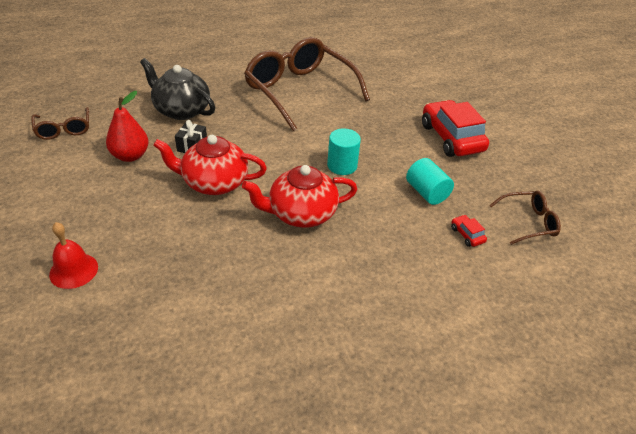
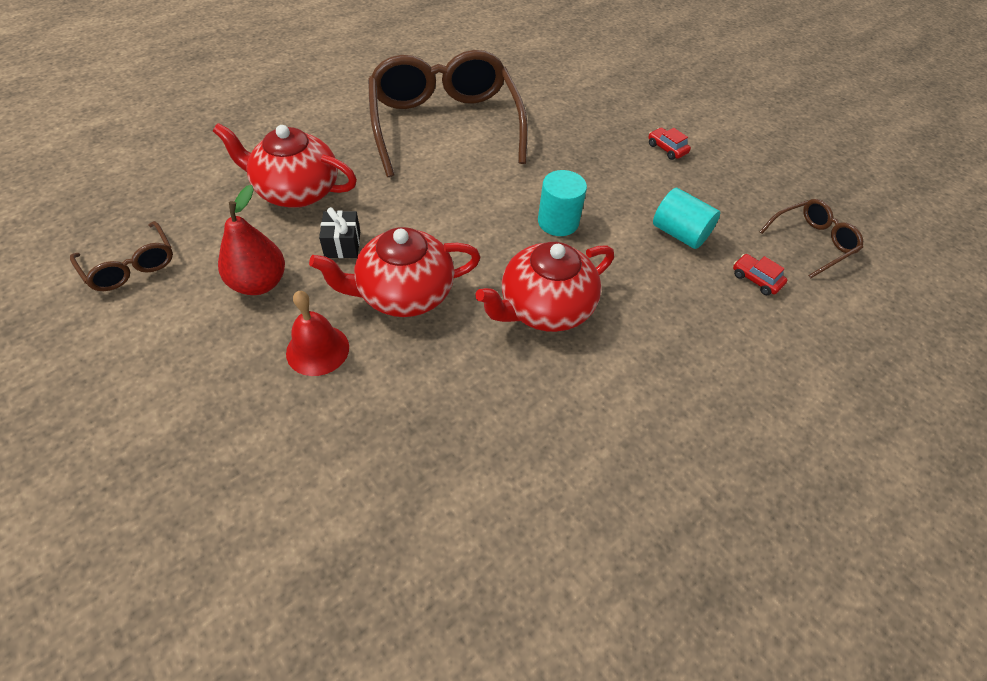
camera: 20 degrees left, 10 degrees up
red bell [49,222,98,289] -> red bell moved to [286,291,349,376]
black teapot [140,58,215,120] -> red teapot [213,123,357,208]
brown glasses [244,37,370,131] -> brown glasses turned 45 degrees clockwise [368,50,528,177]
red car [422,100,489,157] -> red car [648,128,691,160], size x0.41

